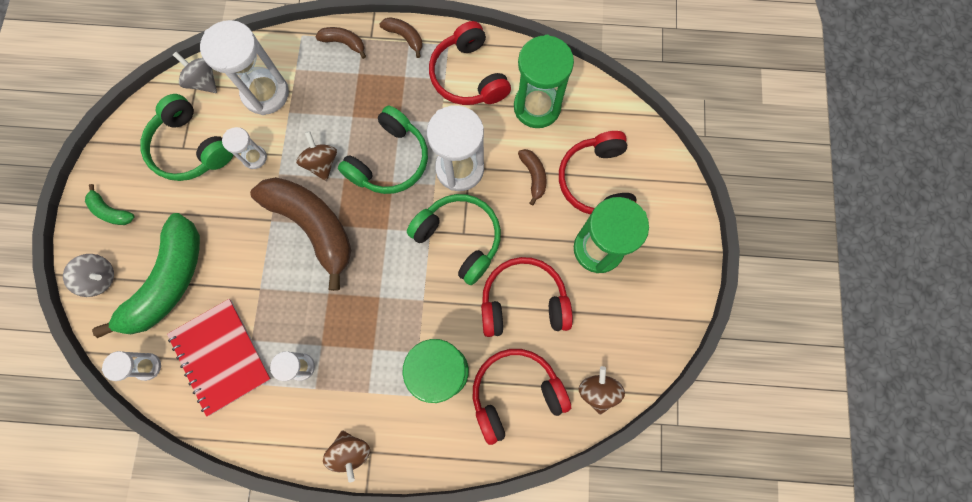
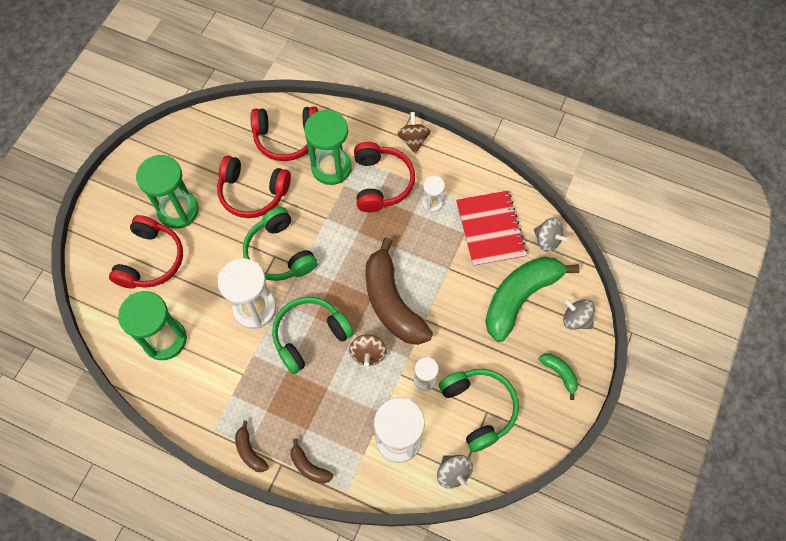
camera: 160 degrees left, 10 degrees down
white hourglass [102,351,161,381] -> grey spinning top [534,218,569,252]
red headphones [429,21,511,105] -> red headphones moved to [354,142,415,212]
brown banana [518,149,547,205] -> none
brown spinning top [579,366,625,415] -> none

